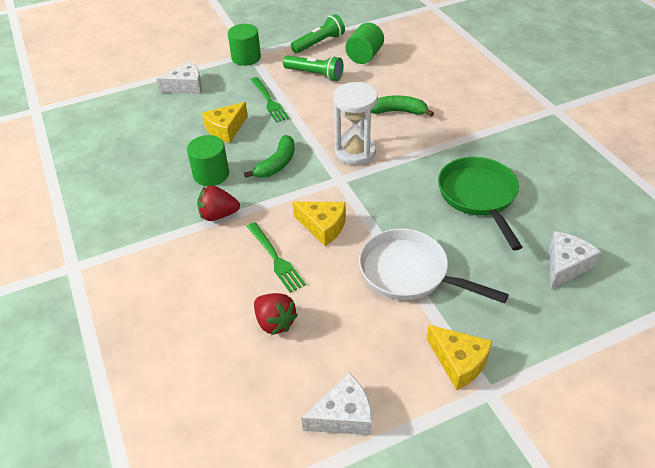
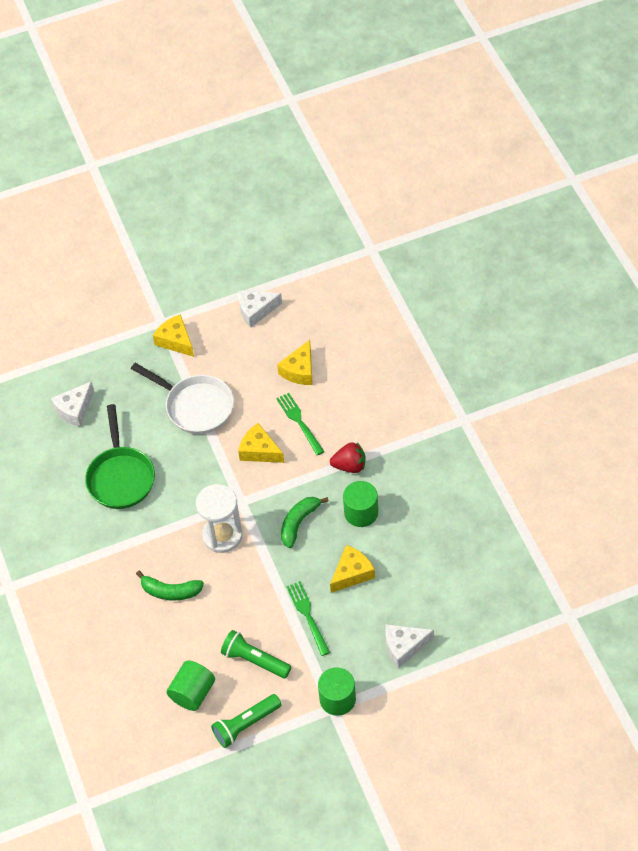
camera: 175 degrees left, 10 degrees up
red strawberry [254,293,298,335] -> yellow cheese [277,340,313,385]

